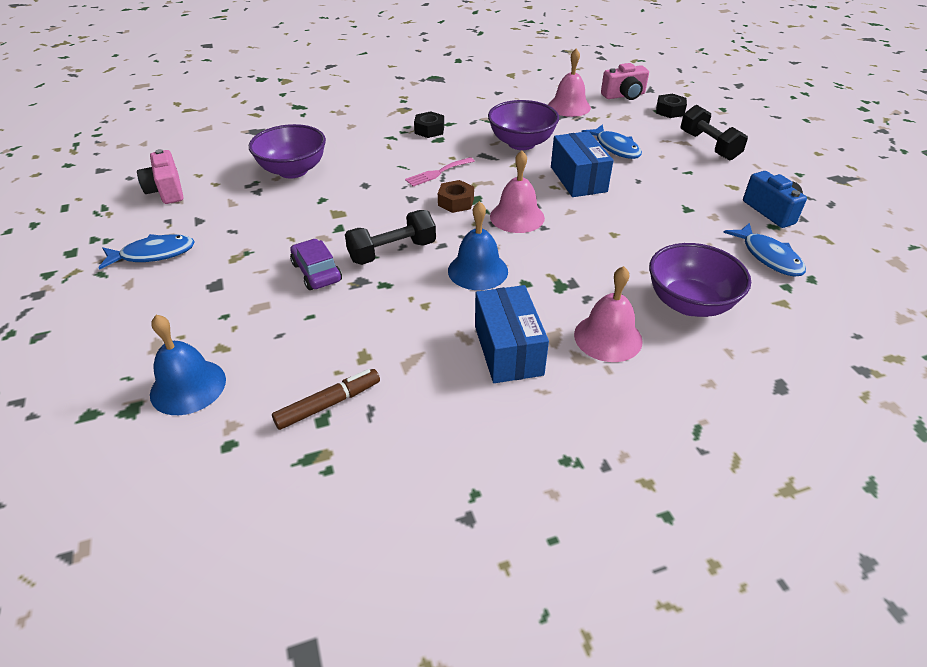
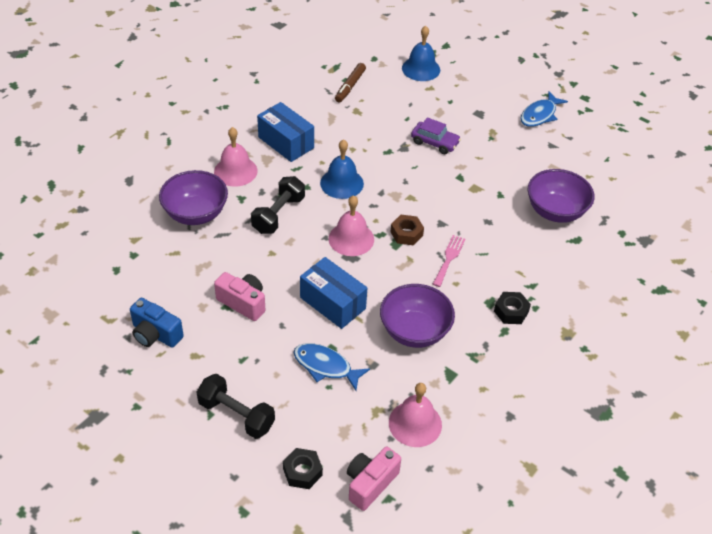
camera: 145 degrees right, 5 degrees up
pink camera [137,149,184,204] -> pink camera moved to [214,272,266,321]
black dumbbell [345,210,436,265] -> black dumbbell moved to [251,176,305,234]
blue fish [723,223,806,277] -> none

